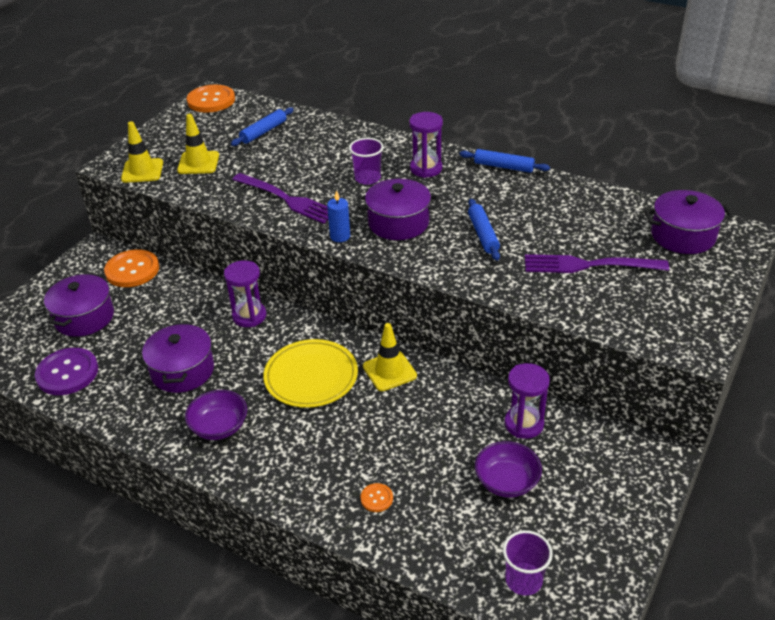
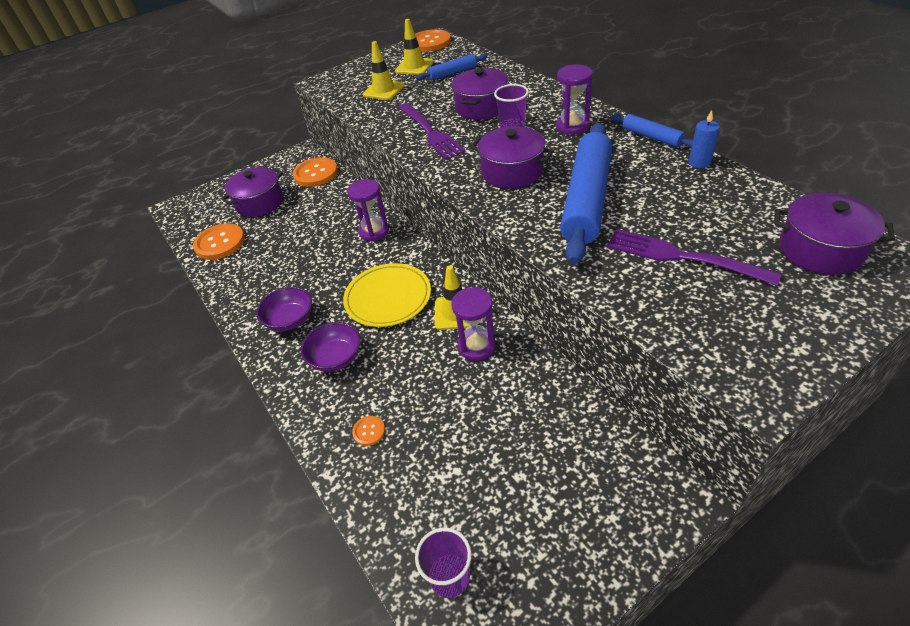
camera: 30 degrees right, 5 degrees up
purple button [35,348,98,395] -> orange button [193,223,245,260]
yellow traffic cone [121,121,163,183] -> yellow traffic cone moved to [395,19,434,75]
purple pot [142,322,214,393] -> purple pot moved to [451,68,509,120]
blue candle [327,190,350,242] -> blue candle moved to [689,110,720,168]
blue rolling pin [468,199,500,261] -> blue rolling pin [560,123,612,264], size x2.07
purple bowl [475,441,542,498] -> purple bowl moved to [301,322,361,372]
purple hourglass [505,363,550,439] -> purple hourglass moved to [451,287,496,361]

